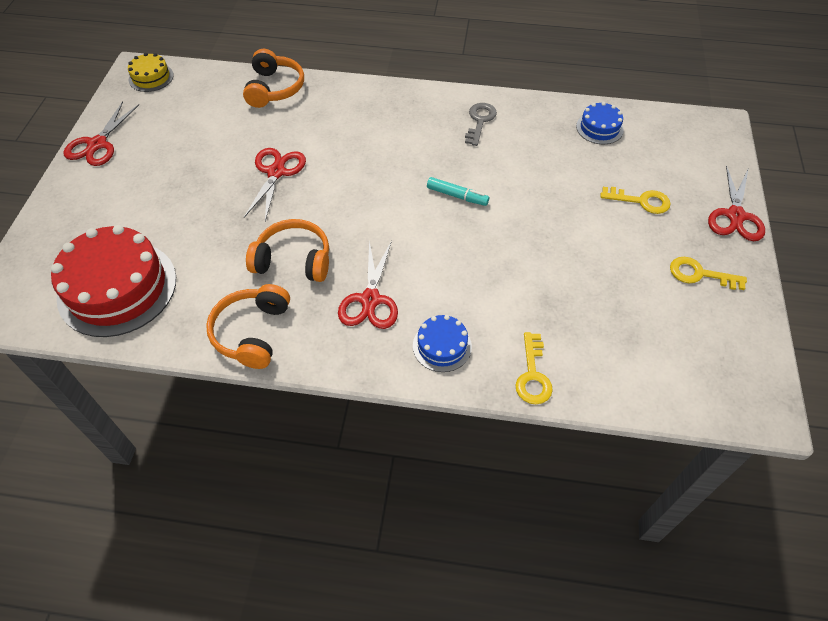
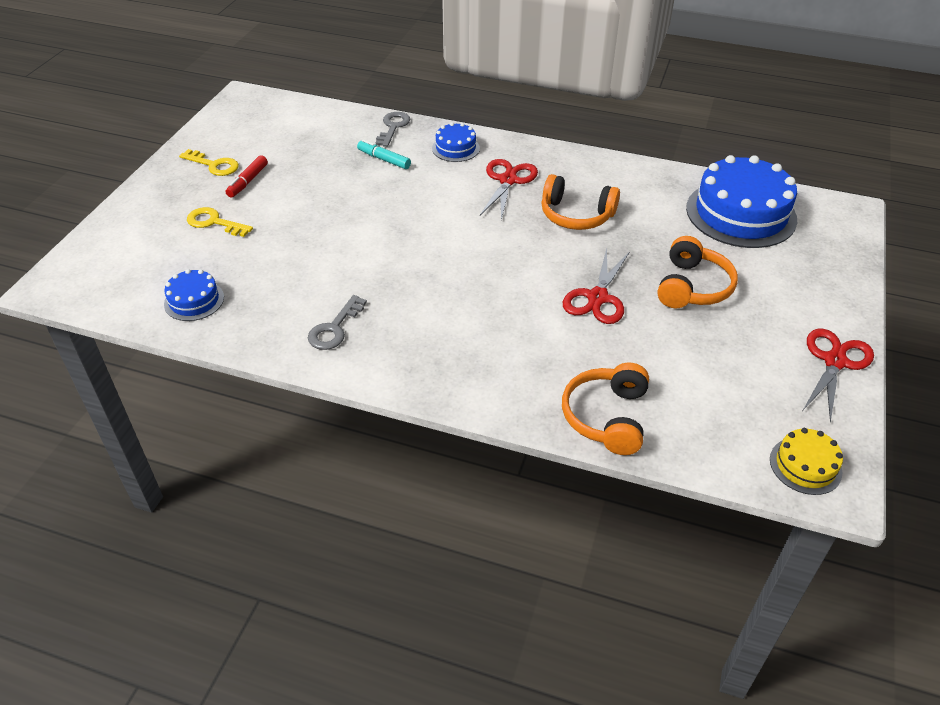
camera: 170 degrees left, 10 degrees down
red cake [51,225,176,337] -> blue cake [686,155,797,248]
orange headphones [206,284,290,369] -> orange headphones moved to [657,236,738,308]
turquoise marker [427,177,489,206] -> turquoise marker moved to [357,139,411,169]
yellow key [515,332,553,404] -> grey key [376,112,411,147]
red scissors [708,165,765,241] -> none
none -> red marker [225,155,268,198]

